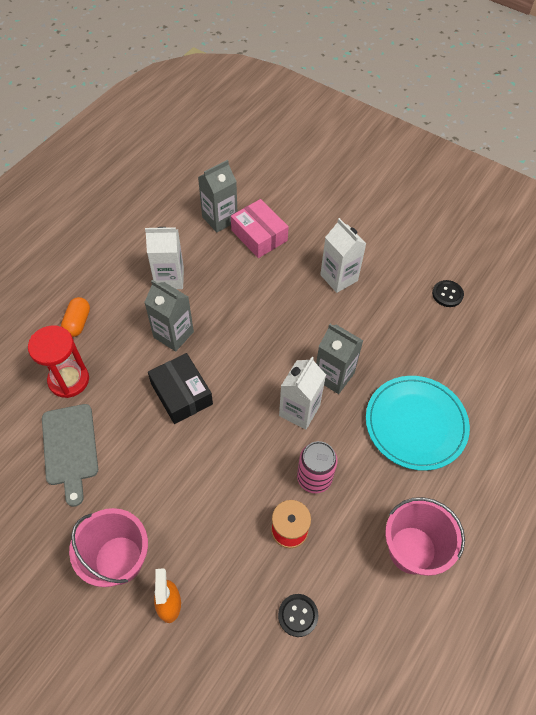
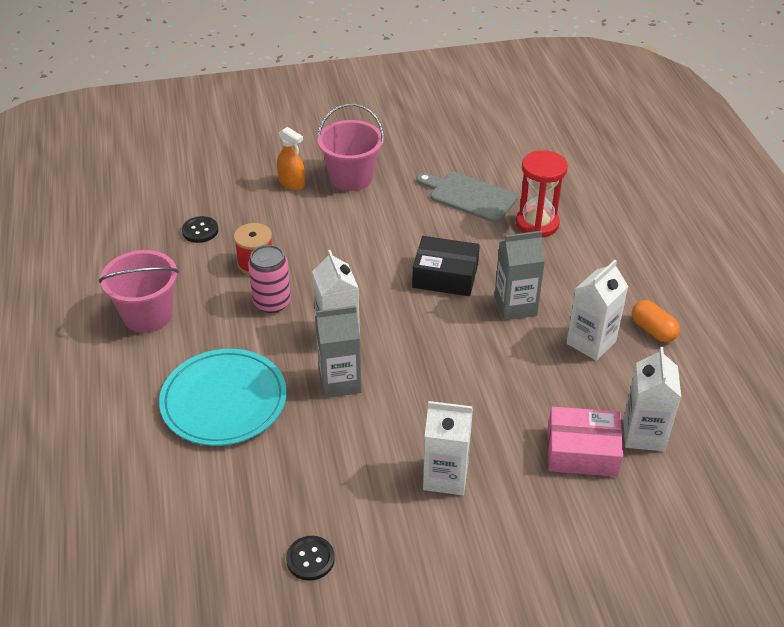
camera: 135 degrees right, 15 degrees down
orange capsule [61,297,90,337] -> orange capsule moved to [632,300,680,342]
grey carton [198,160,237,232] -> white carton [623,347,681,451]

